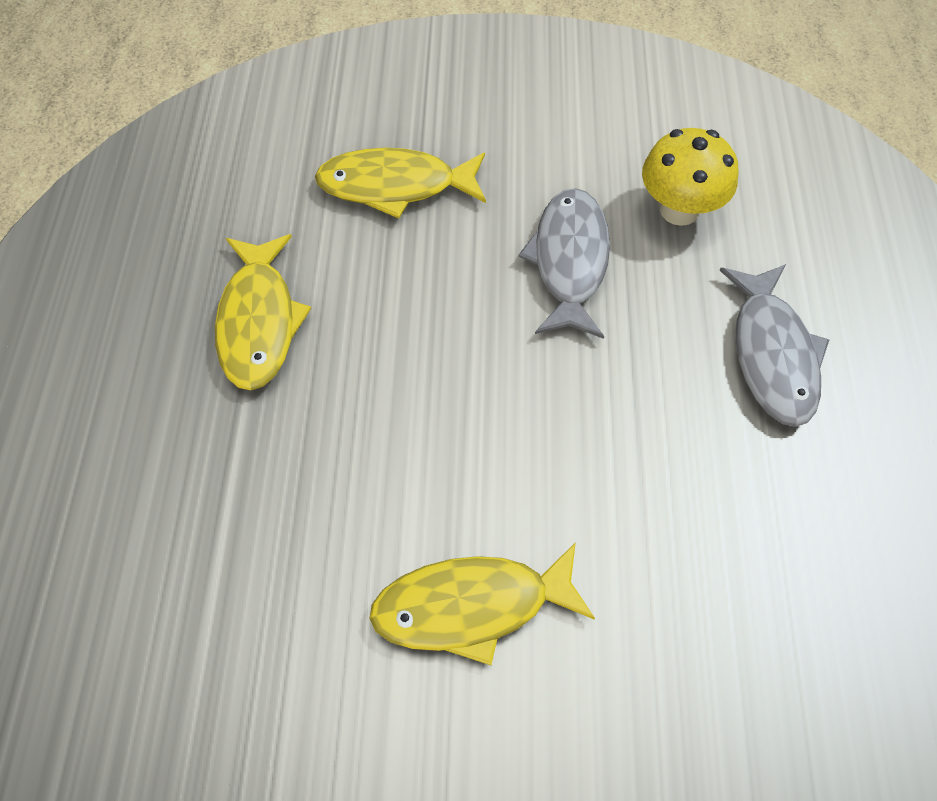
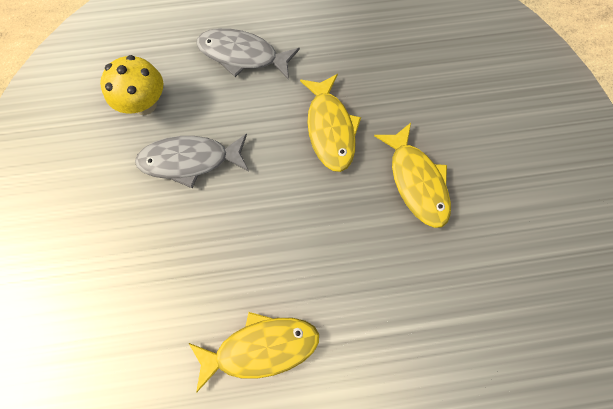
camera: 100 degrees left, 10 degrees up
yellow fish [315,148,486,218] -> yellow fish moved to [300,74,361,172]
grey fish [720,264,829,427] -> grey fish turned 150 degrees counterclockwise [197,28,300,80]

